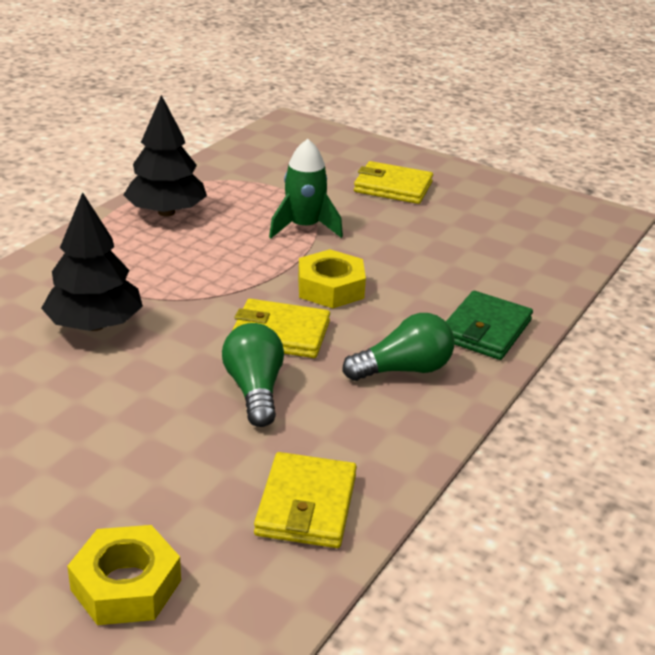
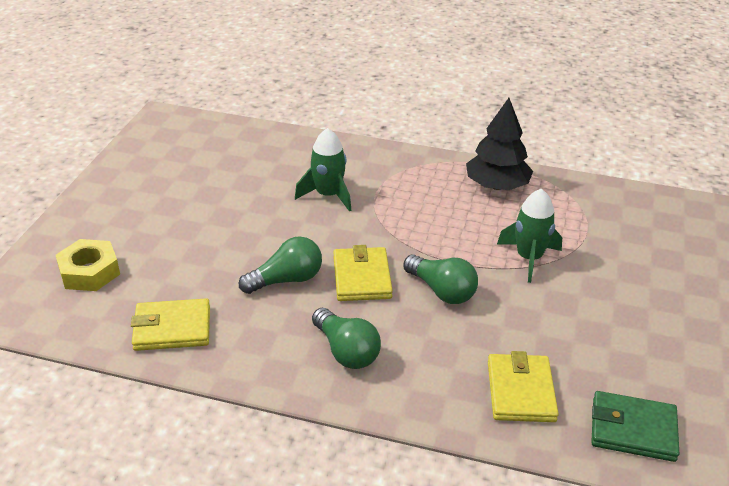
camera: 75 degrees right, 5 degrees up
black tree [41,192,143,331] -> green rocket [295,128,351,212]
yellow nut [298,249,366,308] -> green light bulb [403,254,478,304]
yellow wallet [354,161,433,204] -> yellow wallet moved to [488,351,559,422]
green wallet [446,291,533,360] -> green wallet moved to [591,391,679,462]

